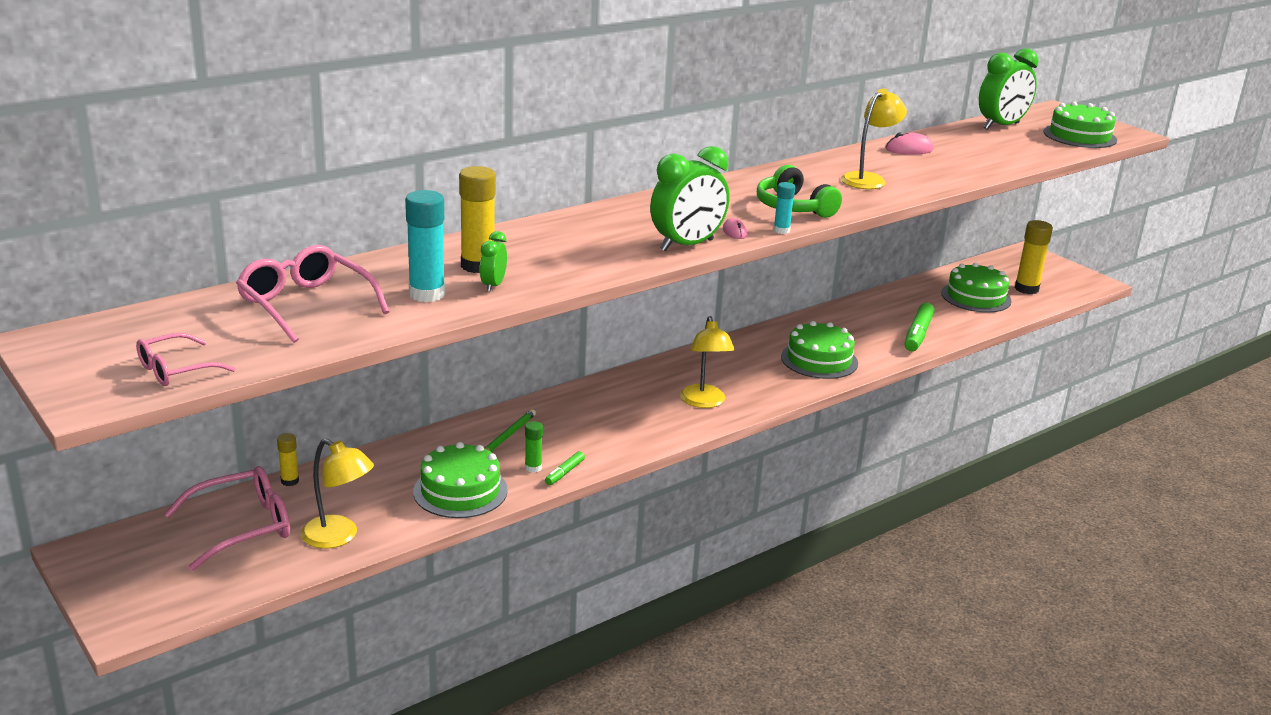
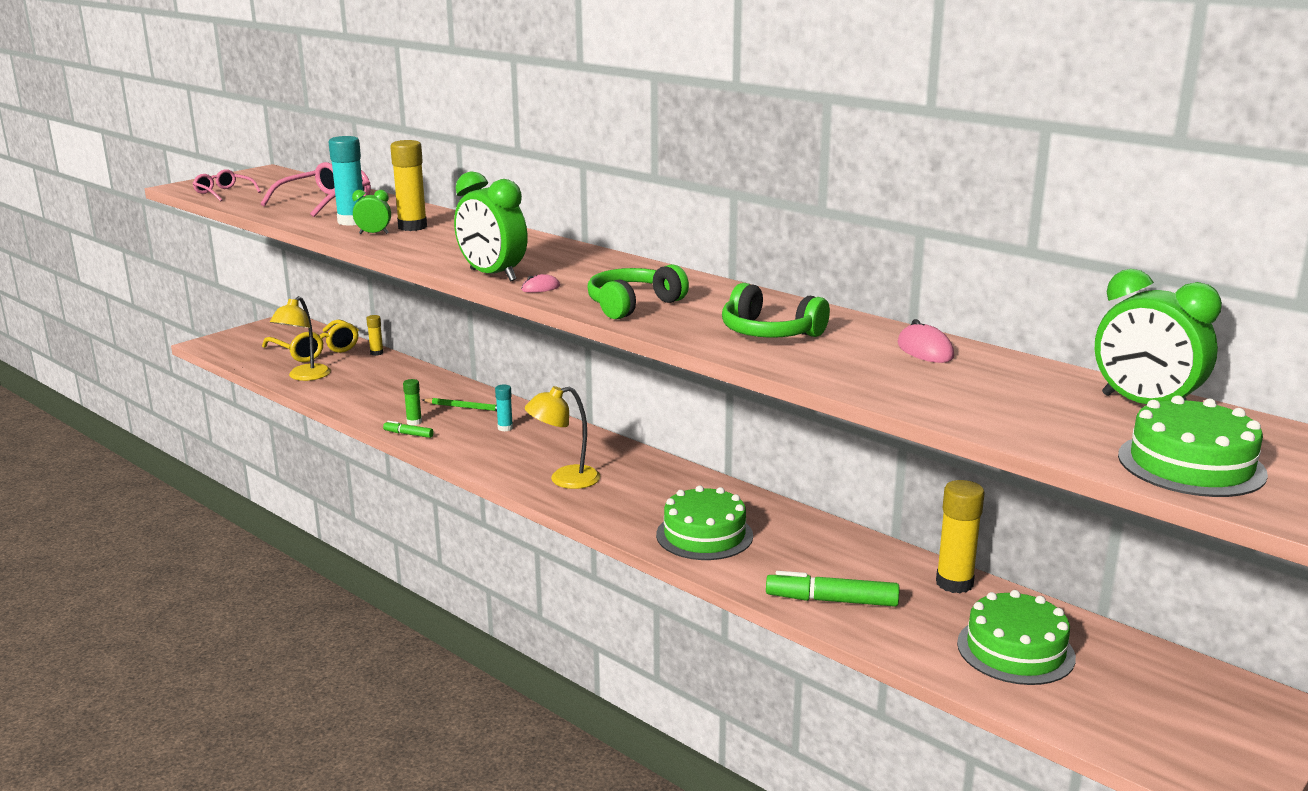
camera: 80 degrees right, 5 degrees down
pink glasses [164,466,290,571] -> yellow glasses [262,319,358,362]
green cake [413,442,508,518] -> none
turquoise glue stick [773,182,795,234] -> turquoise glue stick moved to [495,385,513,431]
yellow lamp [841,88,907,189] -> green headphones [722,283,830,338]
yellow glue stick [1015,220,1053,294] -> yellow glue stick moved to [936,480,985,593]

